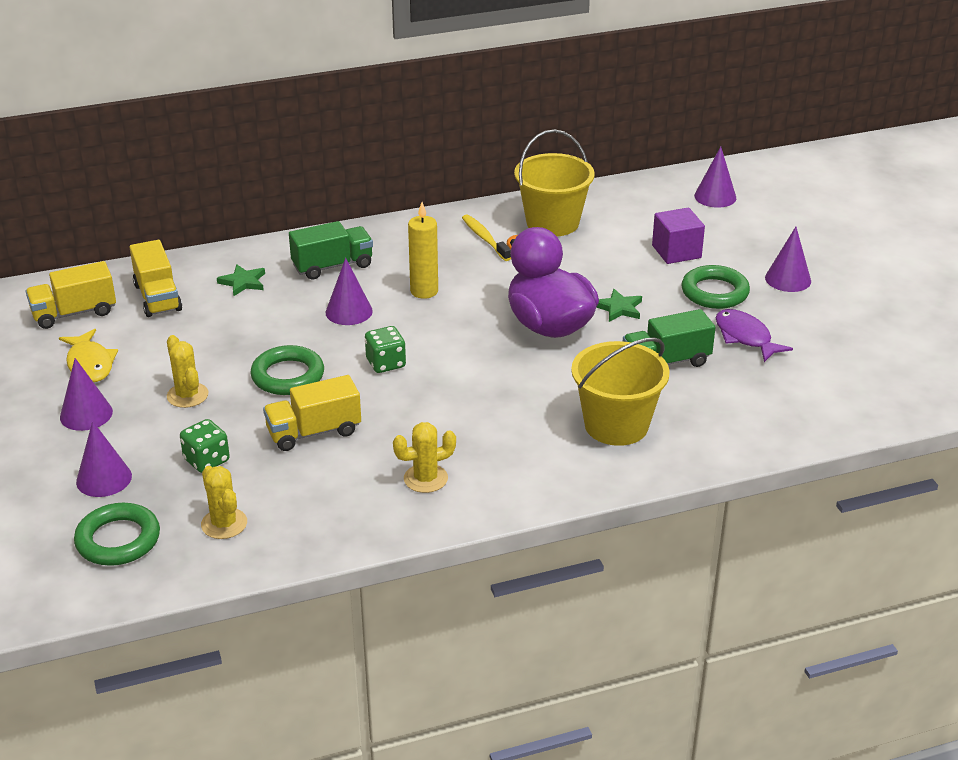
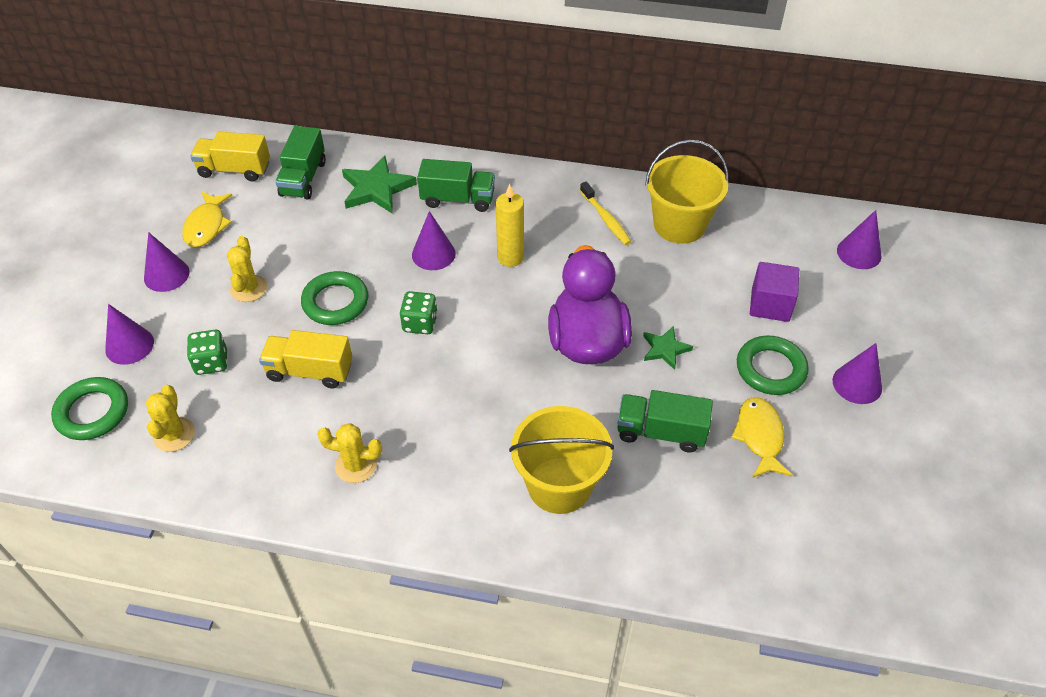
camera: 30 degrees right, 15 degrees up
yellow truck [130,240,182,317] -> green truck [275,126,326,199]
green star [217,264,265,296] -> green star [342,156,417,213], size x1.70
yellow toothbrush [462,215,511,261] -> yellow toothbrush turned 150 degrees clockwise [580,182,632,245]
purple fish [716,309,793,362] -> yellow fish [731,397,792,478]

